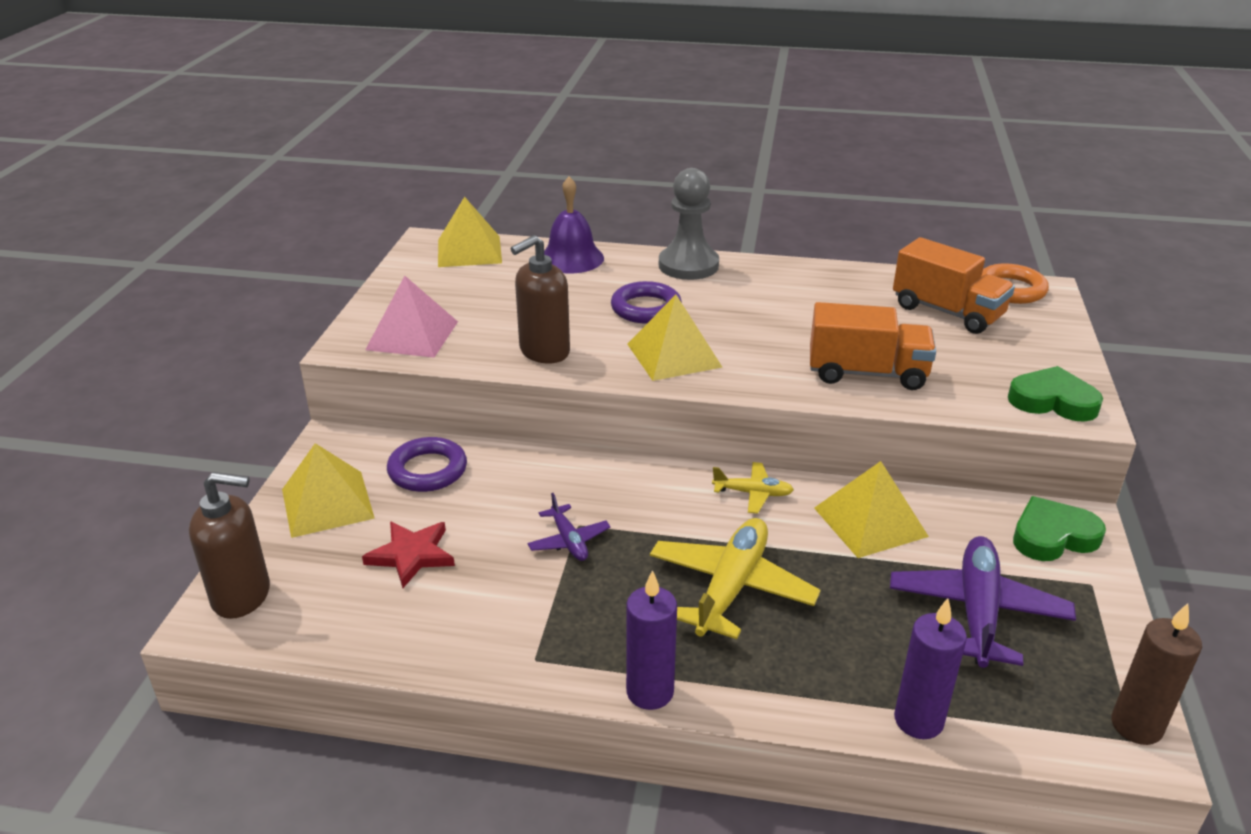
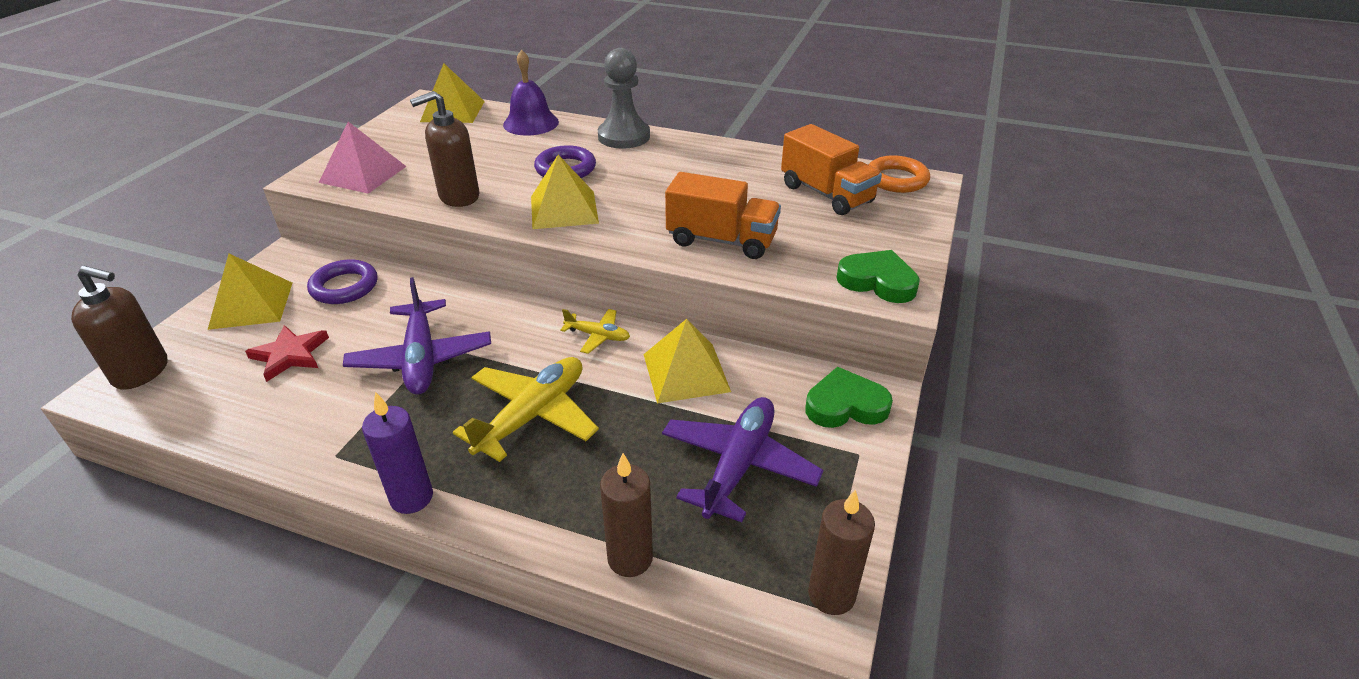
camera: 10 degrees right, 5 degrees up
purple plane [528,493,610,561] -> purple plane [343,277,491,394], size x1.93
purple candle [894,598,967,739] -> brown candle [600,453,653,577]

